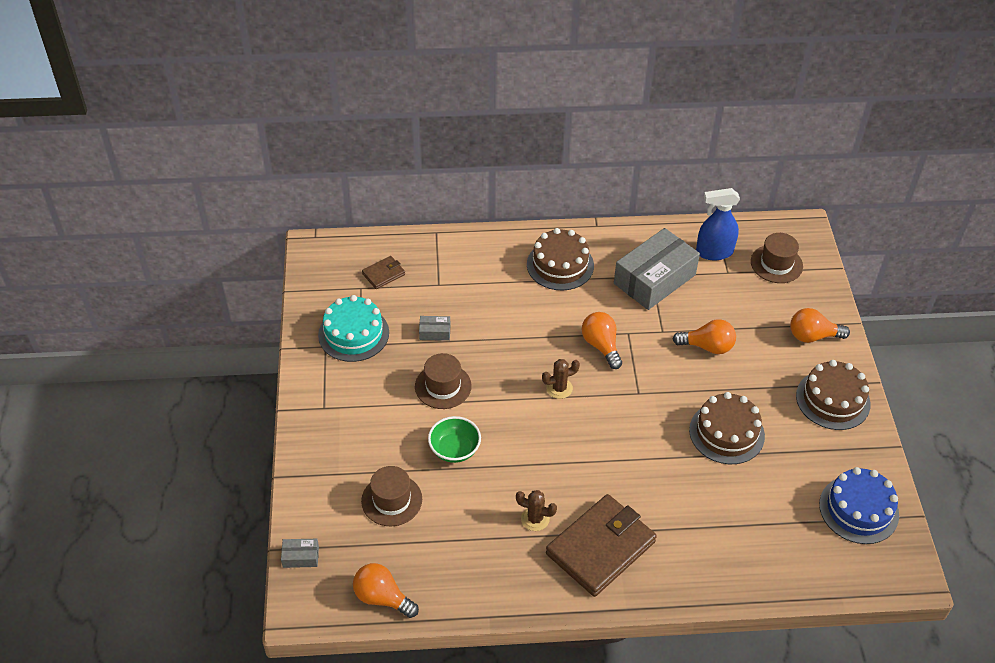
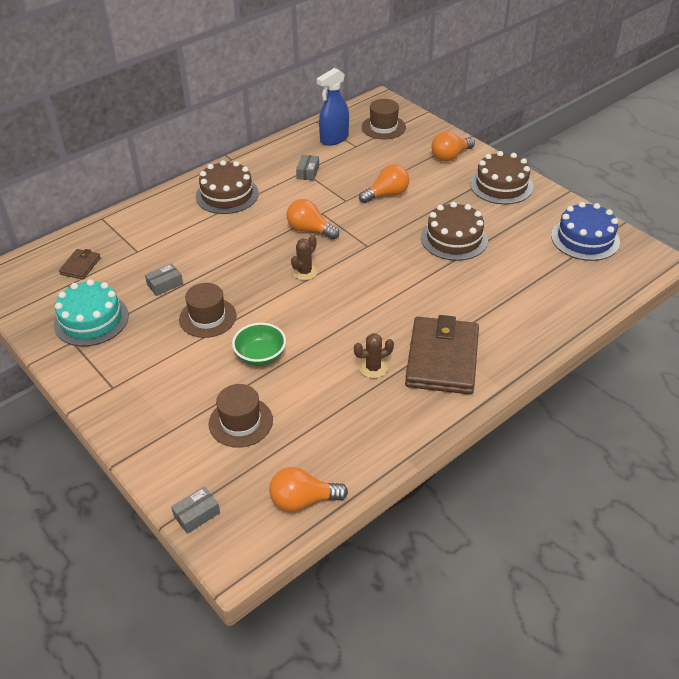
camera: 35 degrees left, 5 degrees down
grey box [614,228,700,310] -> grey box [296,155,319,181], size x0.41

